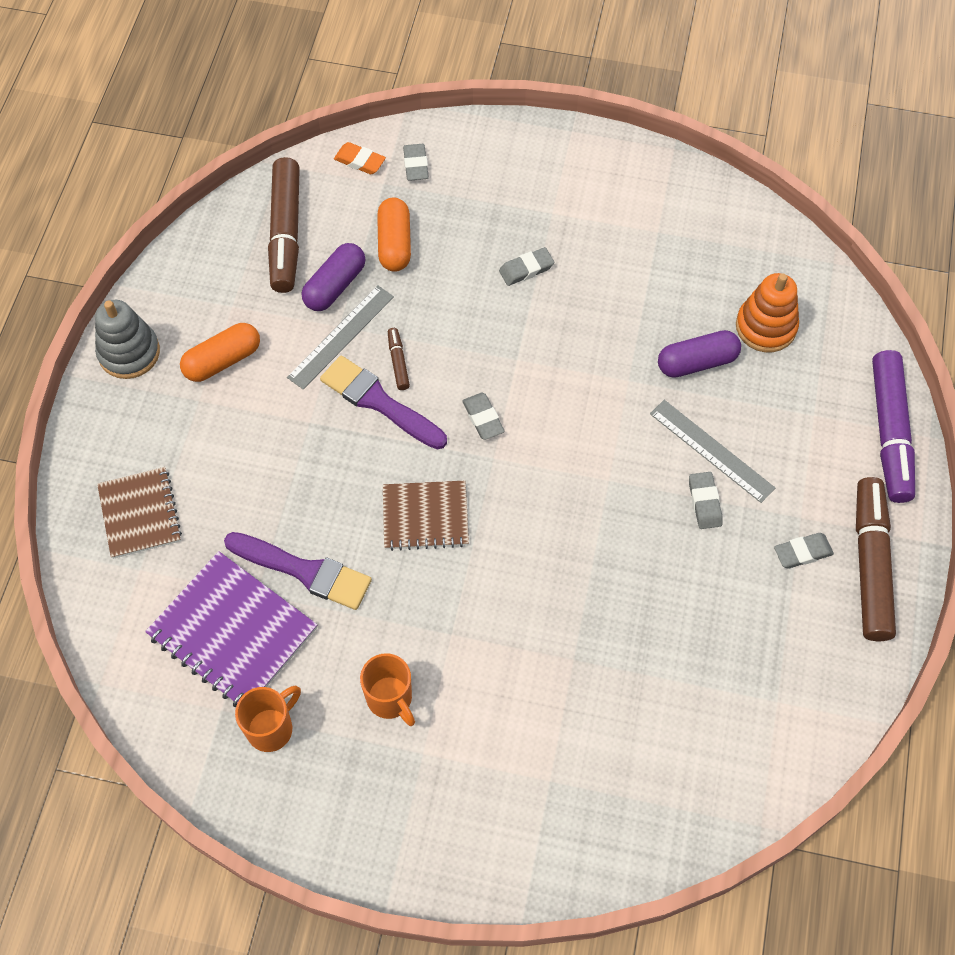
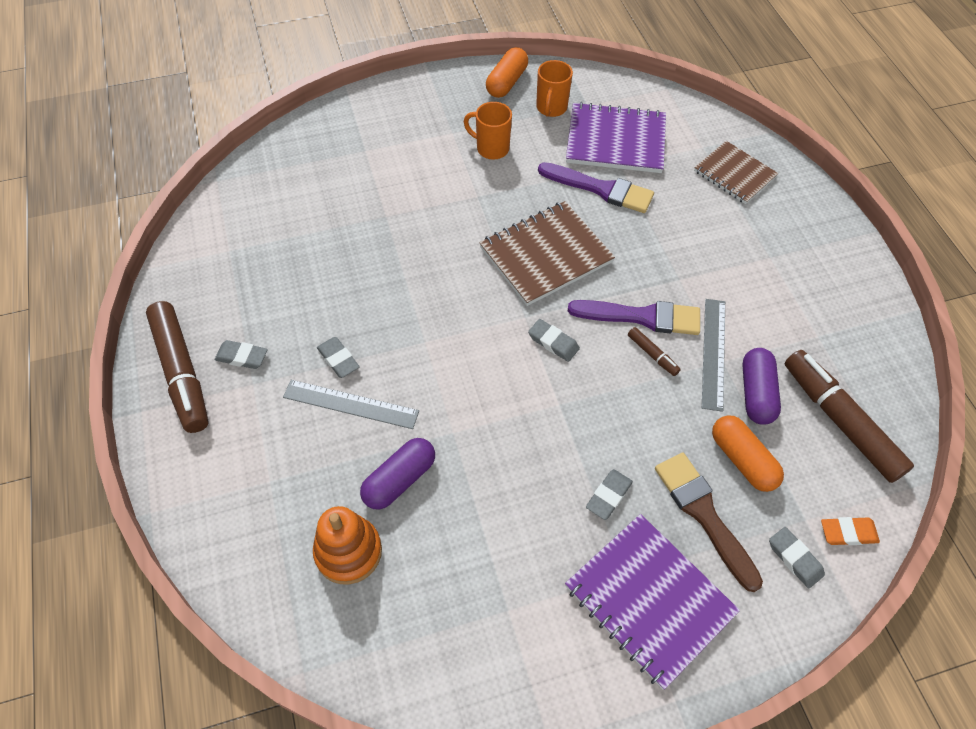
camera: 150 degrees right, 5 degrees down
grey stacking toy [95,300,160,379] -> none
orange capsule [180,323,260,382] -> orange capsule moved to [486,47,528,98]
purple brush [224,532,372,610] -> purple brush turned 150 degrees counterclockwise [538,162,654,213]
brown notebook [383,481,469,551] -> brown notebook [479,201,615,306], size x1.52
grey eraser [774,533,834,569] -> grey eraser turned 60 degrees clockwise [215,340,268,369]
purple marker [872,350,915,503] -> none
none -> purple notebook [565,514,740,690]
none -> brown brush [655,453,763,592]

